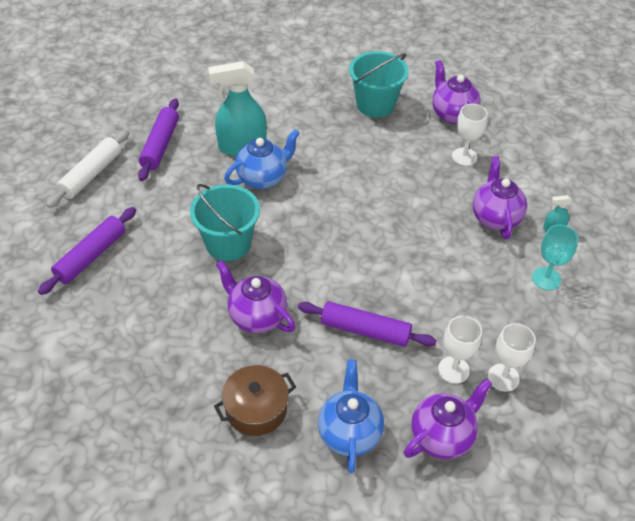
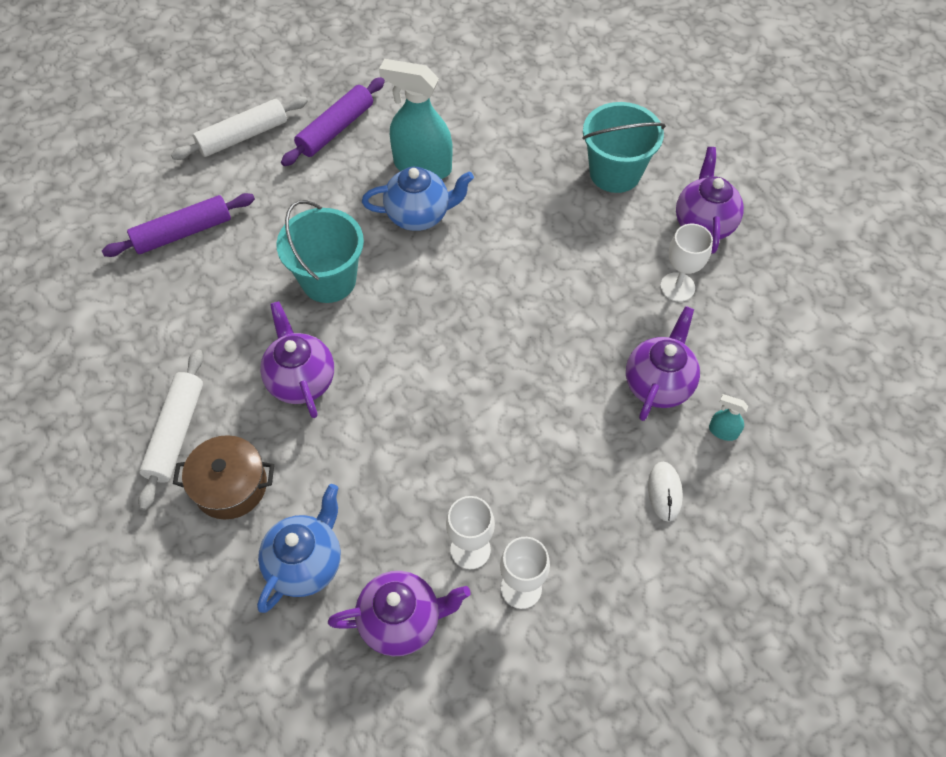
camera: 30 degrees right, 10 degrees up
purple rolling pin [298,301,437,347] -> none
turquoise goblet [532,224,578,290] -> white mouse [648,462,683,522]
none -> white rolling pin [138,349,203,510]

